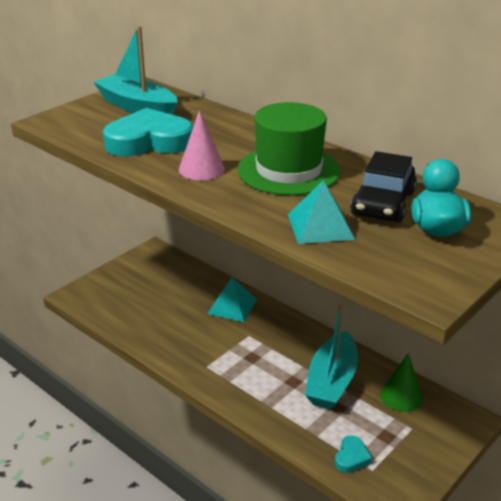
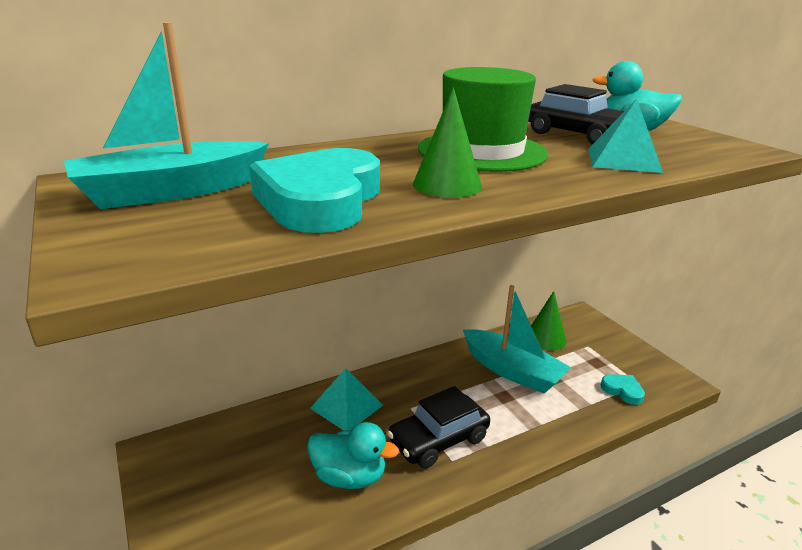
camera: 70 degrees left, 5 degrees down
pink cone [179,110,225,180] -> green cone [413,88,482,198]
none -> turquoise duck [307,422,399,489]
none -> black car [387,386,490,468]

